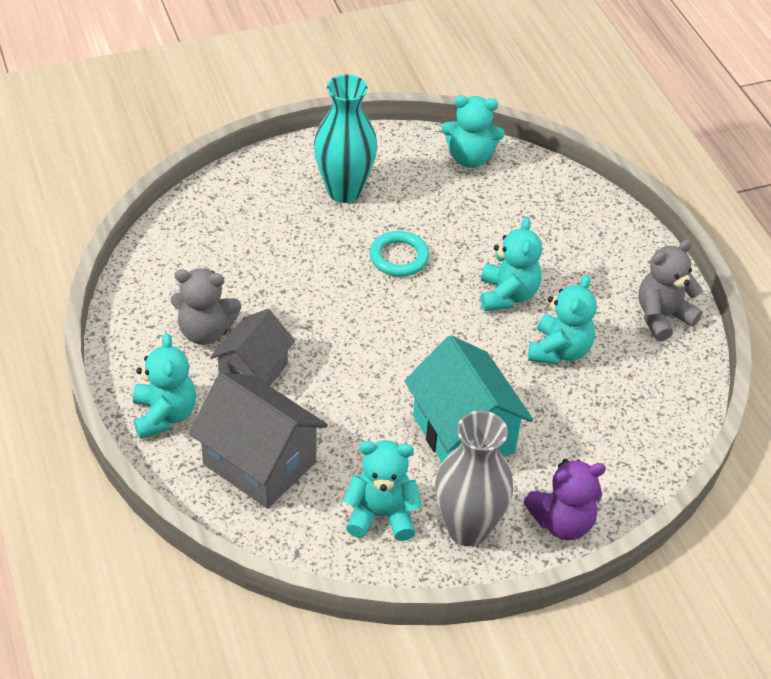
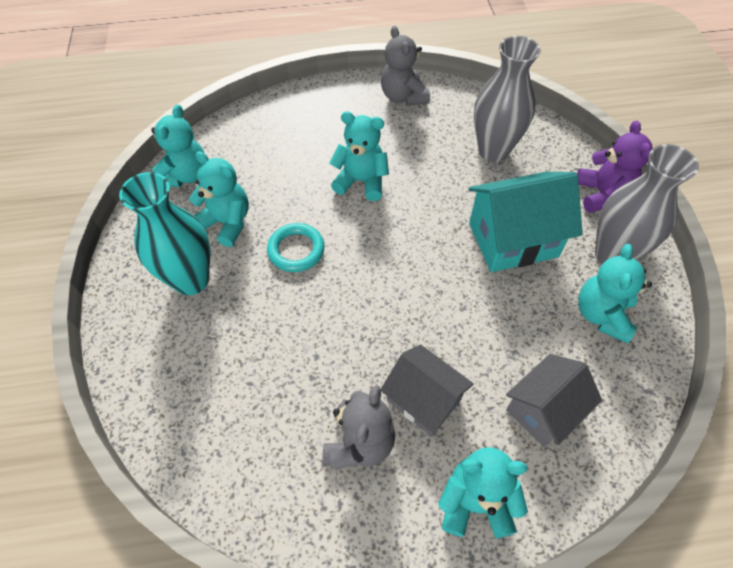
camera: 75 degrees left, 10 degrees up
grey house [189,373,328,509] -> grey house [506,354,602,447], size x0.67
turquoise teddy bear [528,275,597,364] -> turquoise teddy bear moved to [189,151,249,247]
none -> grey vase [474,36,541,162]

